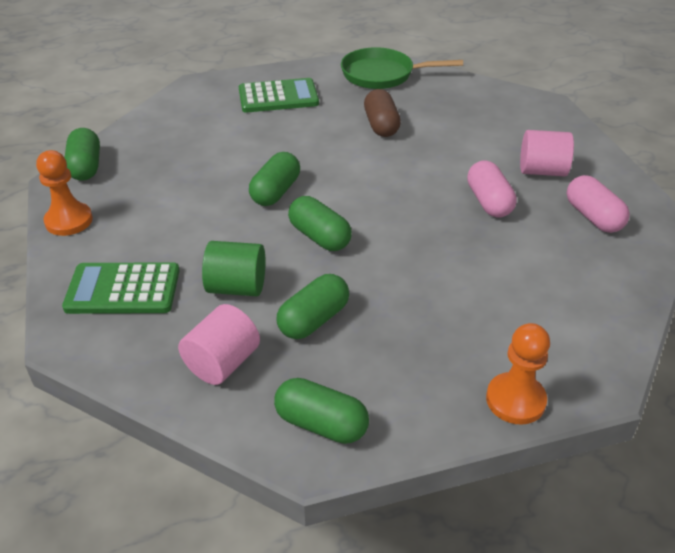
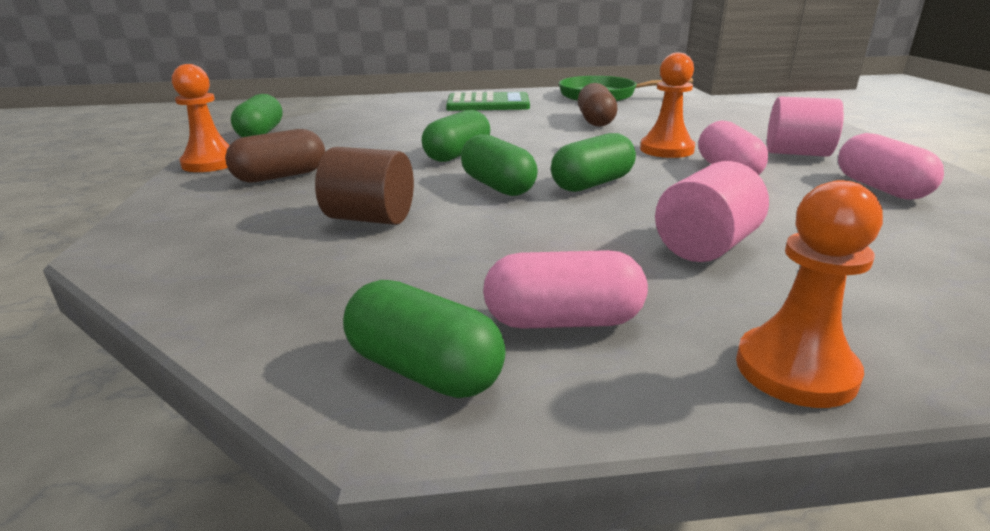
camera: 10 degrees right, 15 degrees down
green calculator [62,262,179,314] -> none
pink cylinder [178,304,260,385] -> pink cylinder moved to [655,161,769,262]
green cylinder [202,241,266,296] -> brown cylinder [315,147,414,225]
green capsule [277,274,349,339] -> green capsule moved to [551,133,636,192]
none -> brown capsule [225,129,325,183]
none -> pink capsule [483,250,648,329]
none -> orange pawn [640,52,695,158]

